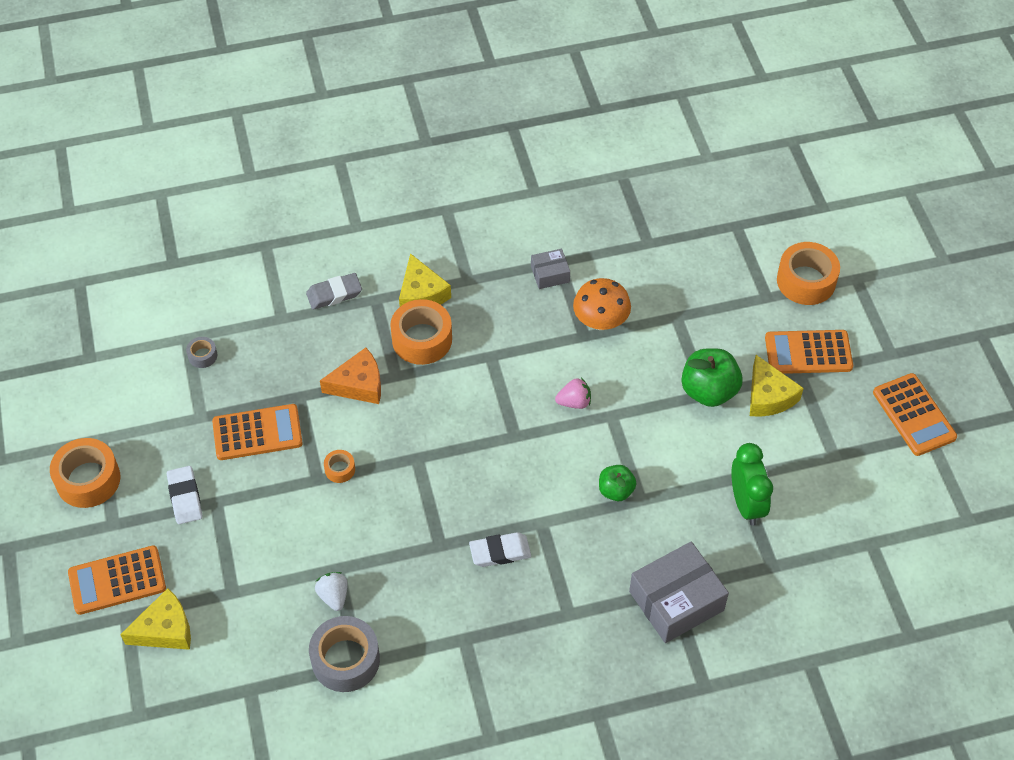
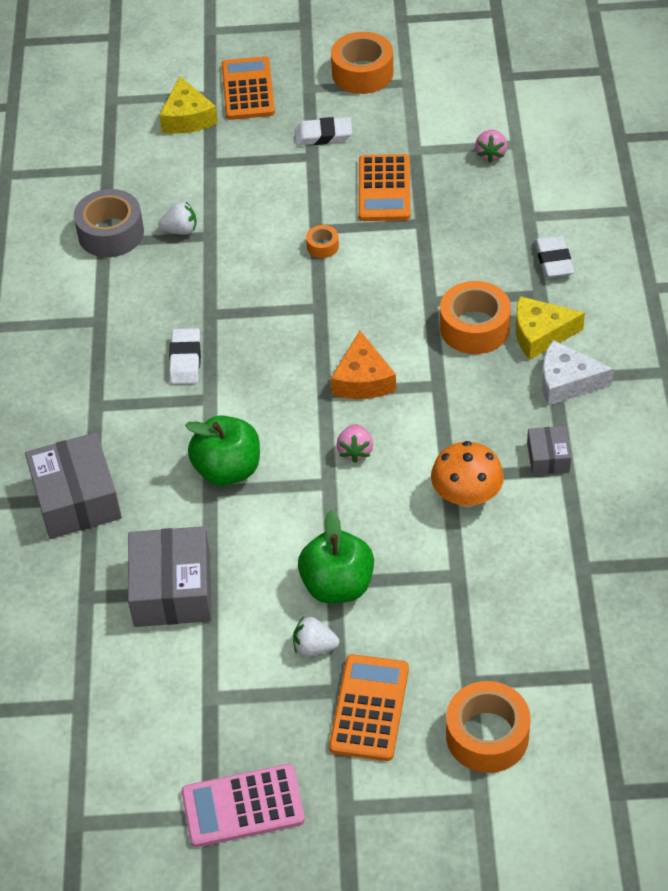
camera: 105 degrees right, 5 degrees down
grey tape [186,337,217,368] -> pink strawberry [475,130,507,163]
grey eraser [306,273,362,310] -> white eraser [535,235,574,278]
orange cheese [320,348,381,404] -> orange cheese moved to [331,331,396,399]
green apple [599,465,637,501] -> green apple [185,415,260,486], size x1.66
green clock [731,443,773,525] -> grey box [128,526,212,627]
yellow cheese [750,355,804,417] -> white strawberry [293,617,339,656]
orange calculator [873,373,957,456] -> pink calculator [181,764,305,847]
none -> white cheese [542,340,614,406]

